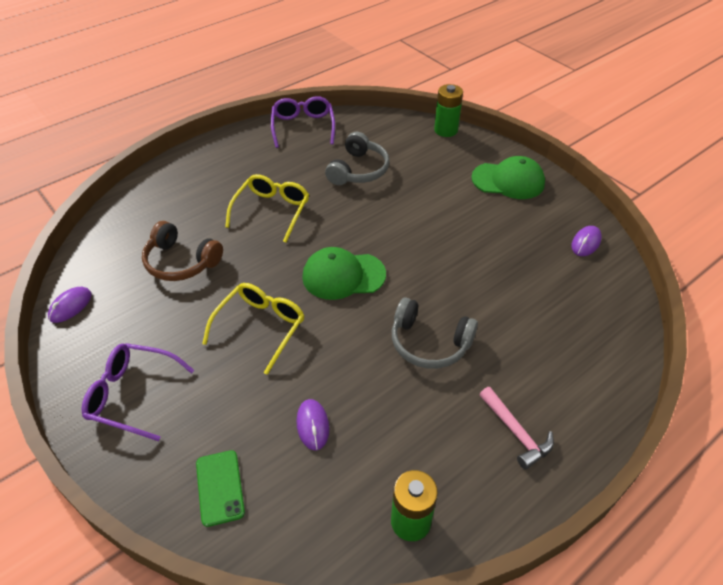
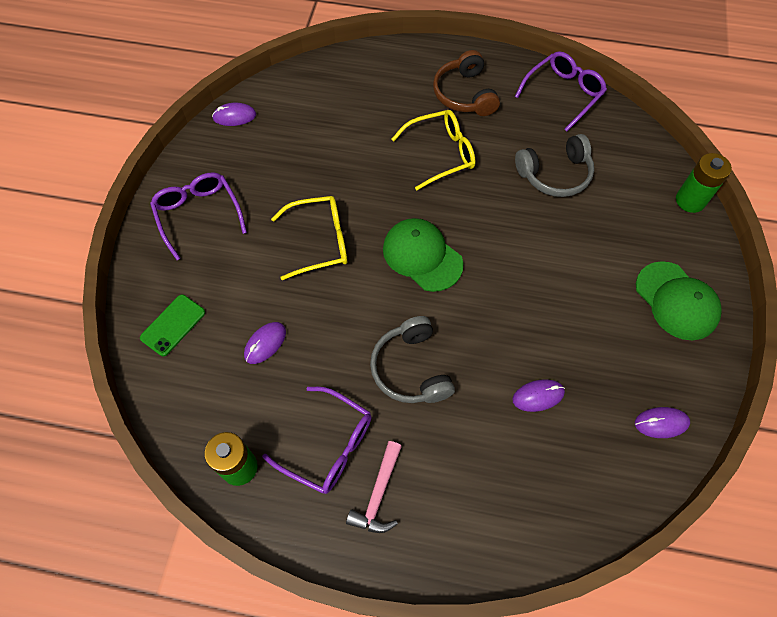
camera: 50 degrees right, 15 degrees up
brown headphones [142,221,223,281] -> brown headphones moved to [433,50,500,116]
none -> purple glasses [262,387,371,494]
none -> purple mouse [512,379,565,412]

